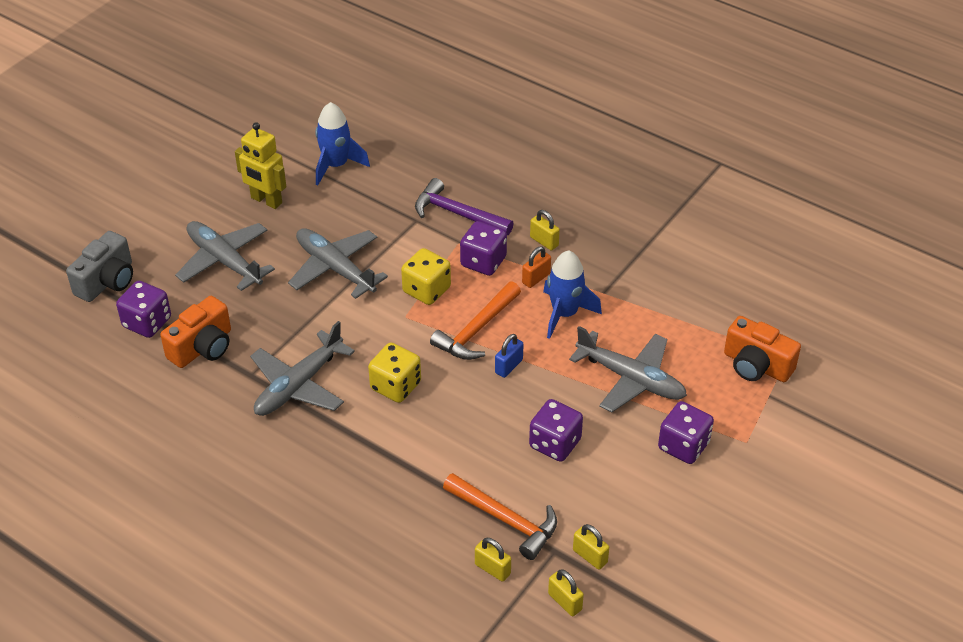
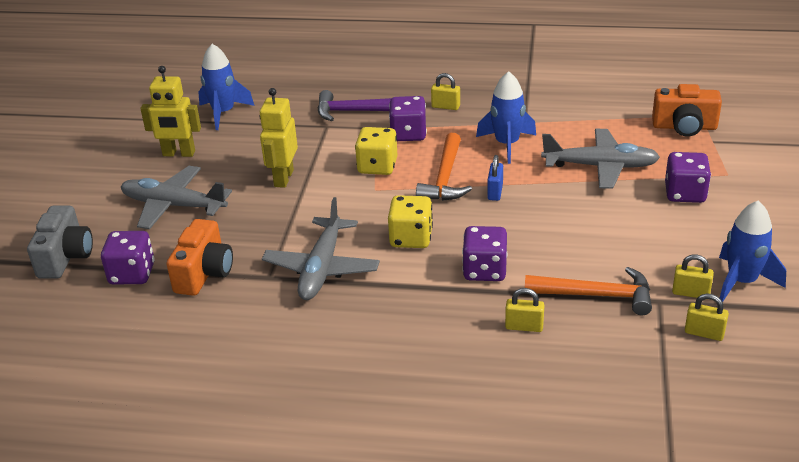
camera: 25 degrees left, 10 degrees down
grey plane [288,228,388,299] -> yellow robot [260,88,298,188]
yellow padlock [475,538,511,582] -> yellow padlock moved to [505,288,544,332]
orange padlock [522,247,551,288] -> none
purple dice [529,399,583,462] -> purple dice moved to [462,226,507,281]
none -> blue rocket [719,201,786,302]

